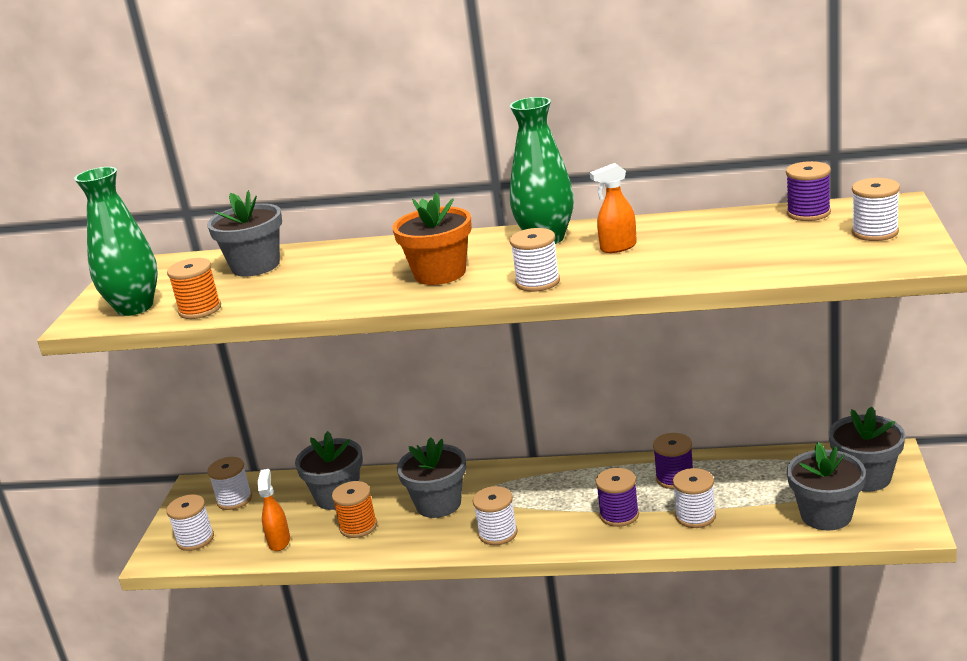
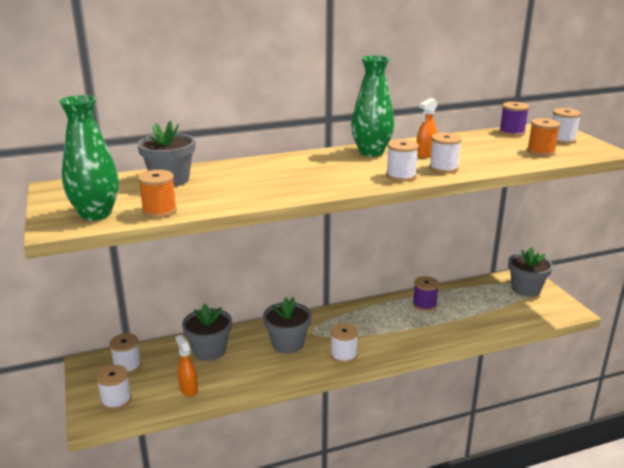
camera: 30 degrees left, 0 degrees up
orange spool [332,481,377,538] -> orange spool moved to [527,118,561,156]
orange flower pot [392,192,472,285] -> none
purple spool [596,468,639,527] -> none
white spool [673,468,716,528] -> white spool moved to [429,133,462,173]
grey flower pot [787,442,866,530] -> none

